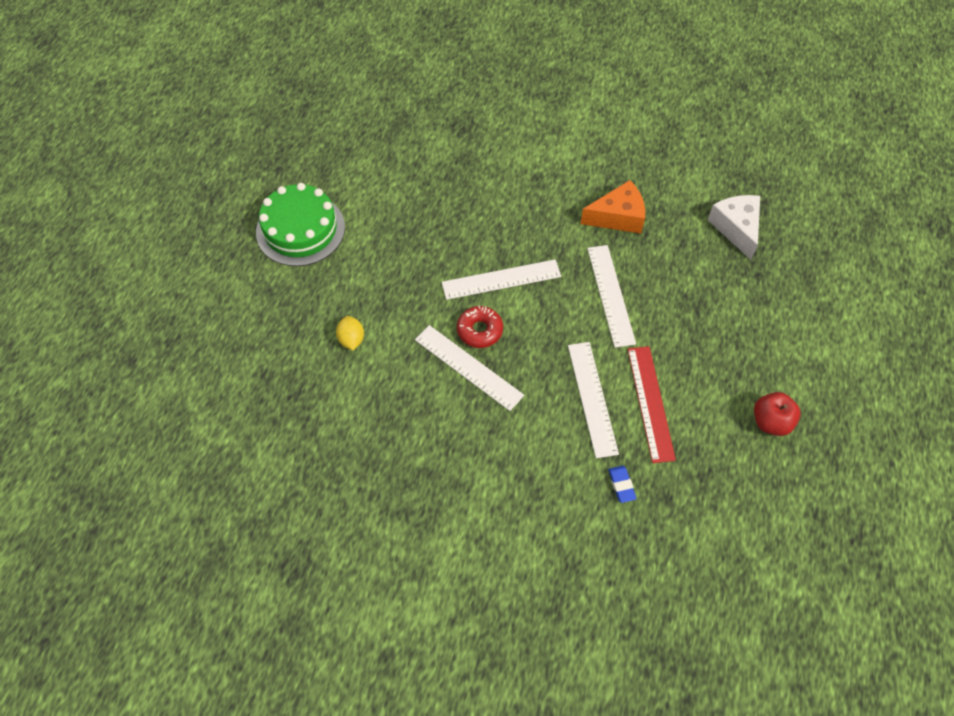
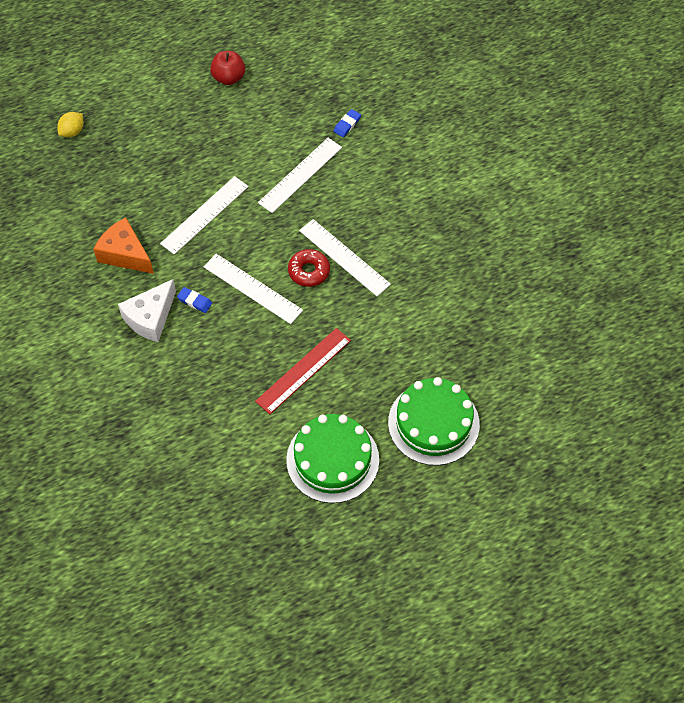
camera: 130 degrees left, 0 degrees up
yellow lemon [336,316,364,350] -> yellow lemon moved to [57,112,83,137]
white ruler [415,325,524,411] -> white ruler turned 45 degrees counterclockwise [299,219,391,296]
red ruler [628,346,676,463] -> red ruler moved to [255,328,351,414]
white cheese [708,195,760,260] -> white cheese moved to [118,279,176,342]
none -> blue eraser [177,287,212,313]
none -> green cake [388,377,480,466]

